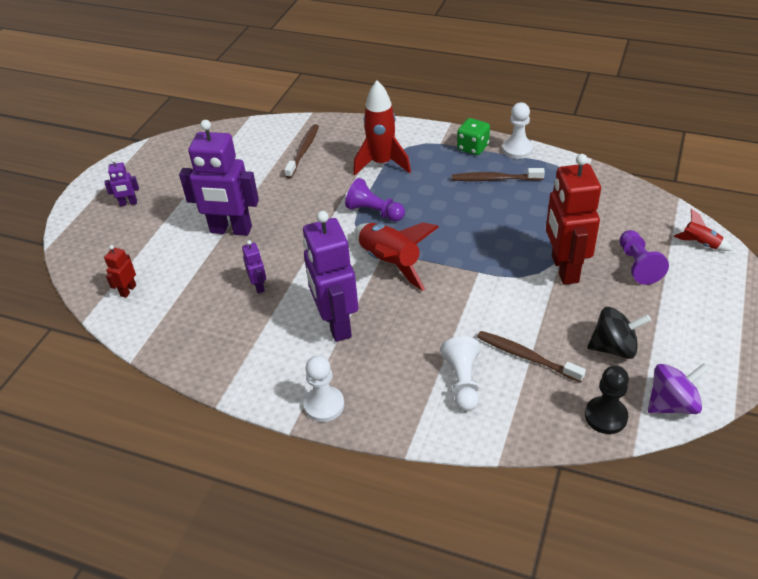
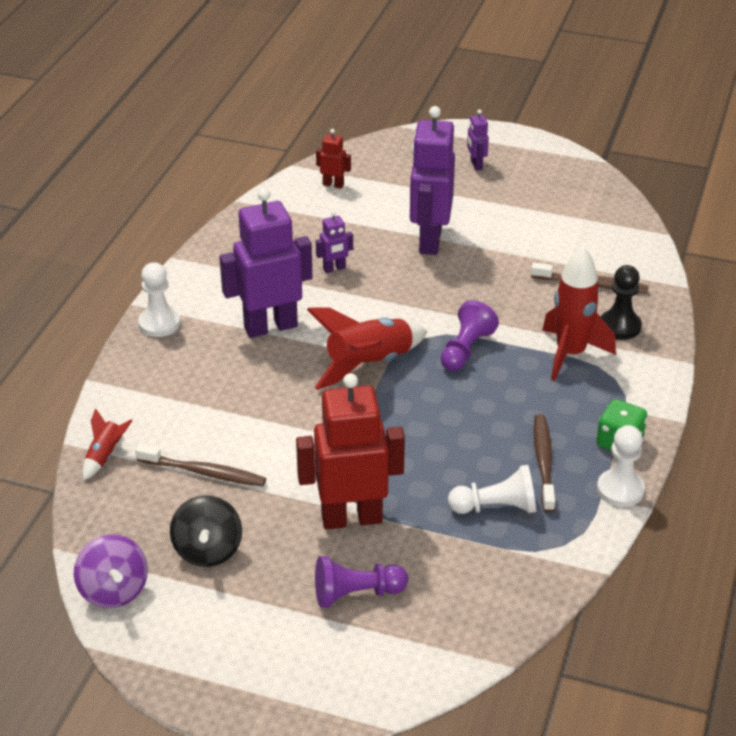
camera: 85 degrees right, 5 degrees down
white pawn [440,337,480,411] -> white pawn moved to [448,465,536,514]
brown toothbrush [477,331,586,383] -> brown toothbrush turned 75 degrees clockwise [135,444,266,487]
black pawn [585,365,629,434] -> black pawn moved to [601,265,642,340]
red rocket [673,209,733,251] -> red rocket moved to [82,408,133,480]

